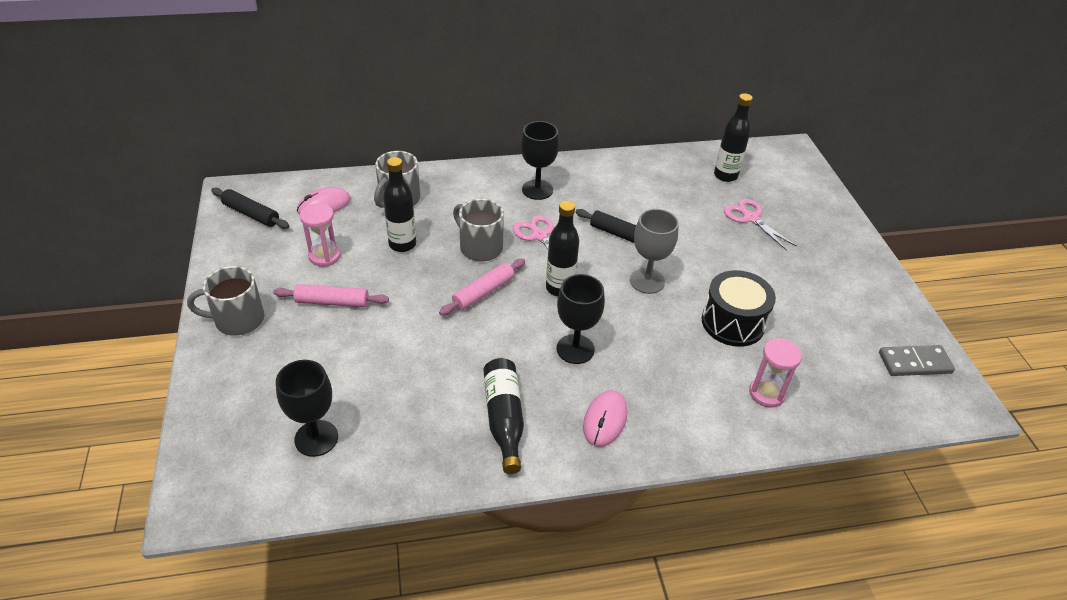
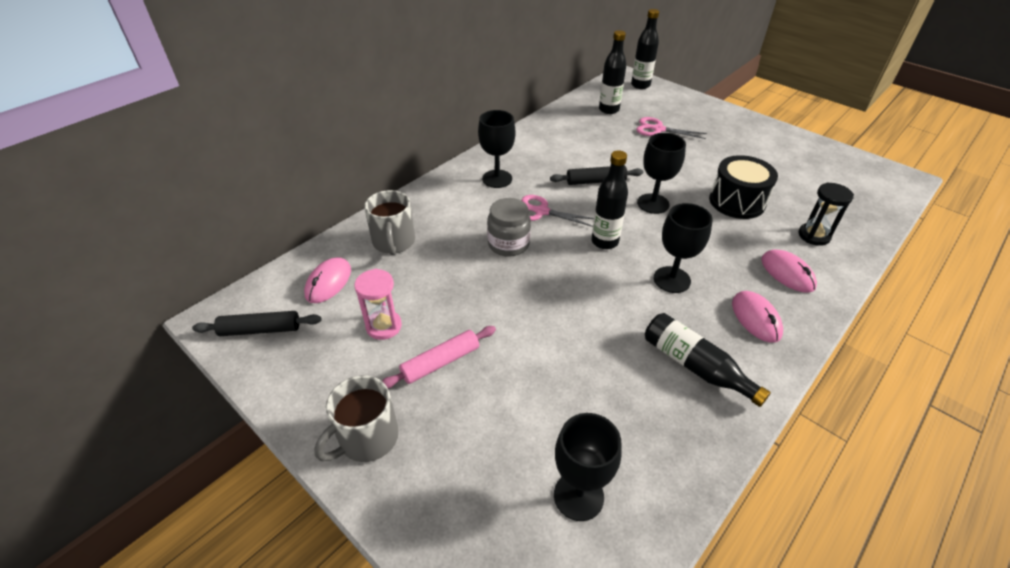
camera: 35 degrees left, 0 degrees up
black bottle [383,157,416,252] -> black bottle moved to [631,9,659,89]
pink rolling pin [439,259,525,316] -> none
grey mug [453,199,504,262] -> grey jar [487,198,531,257]
grey goblet [630,209,679,294] -> black goblet [637,133,686,214]
pink hourglass [749,338,802,408] -> black hourglass [799,182,854,246]
grey domino [879,345,955,376] -> none
none -> pink mouse [761,250,817,293]

